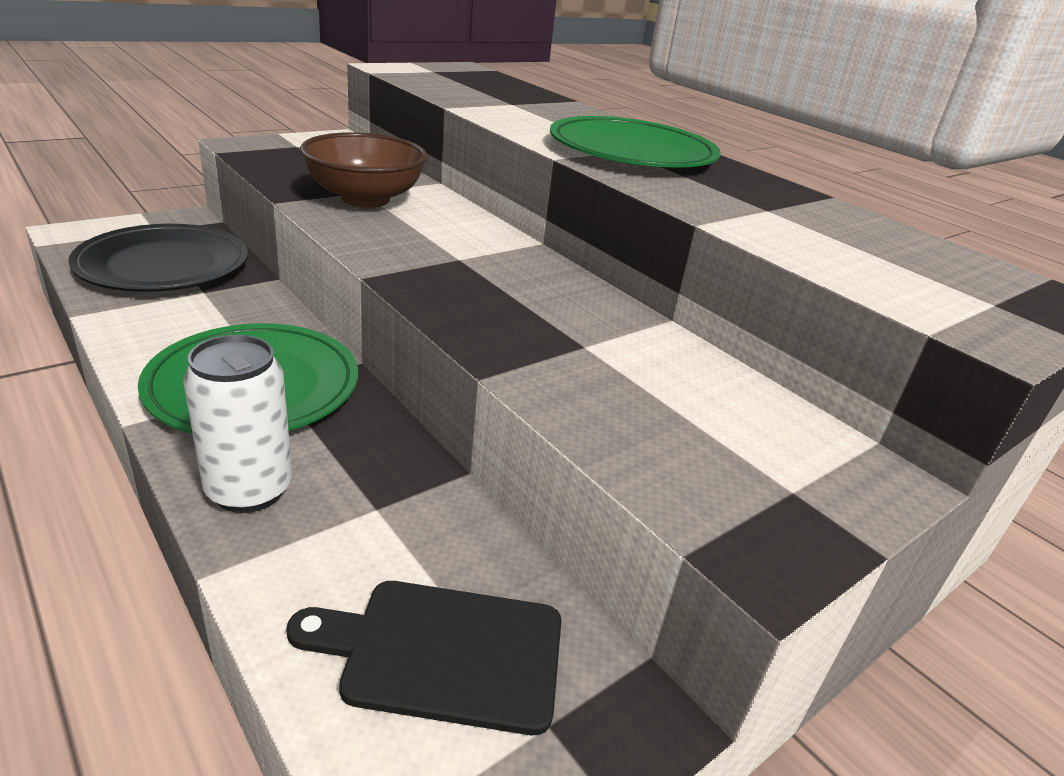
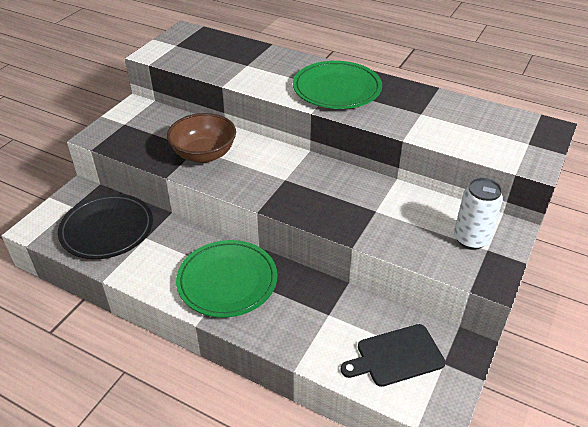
camera: 20 degrees left, 10 degrees up
white can [183,335,292,513] -> white can moved to [454,178,503,250]

